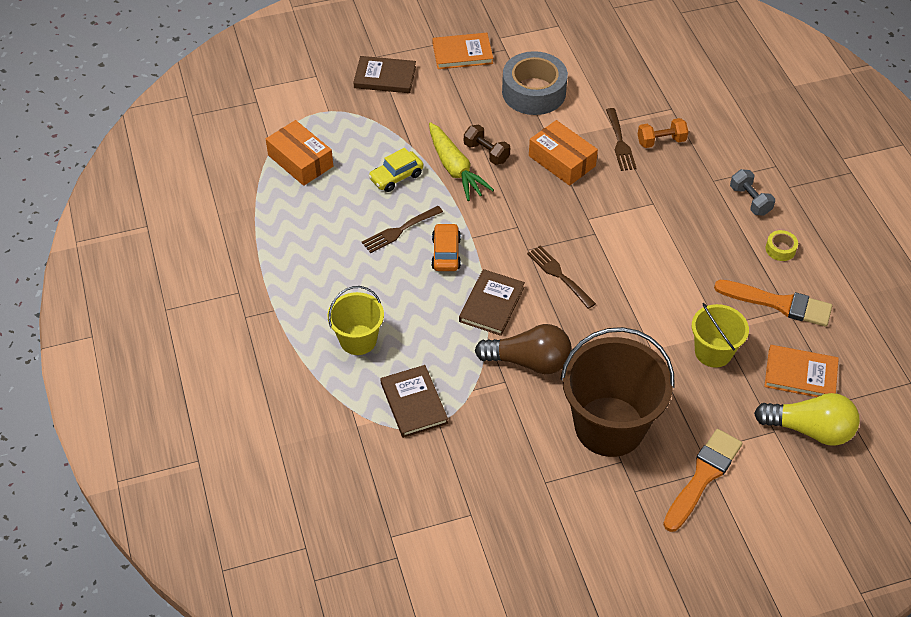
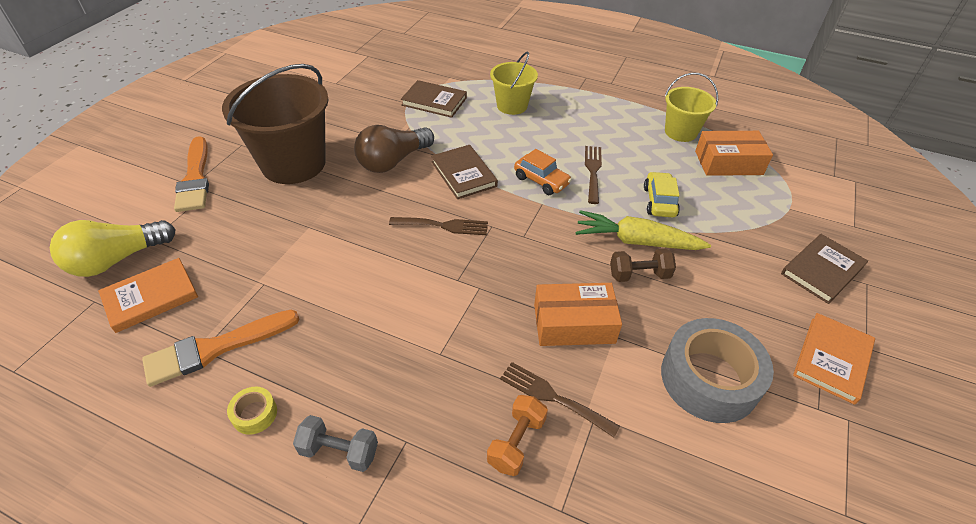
camera: 130 degrees right, 5 degrees down
yellow bucket [692,303,749,368] -> yellow bucket moved to [665,73,718,142]

